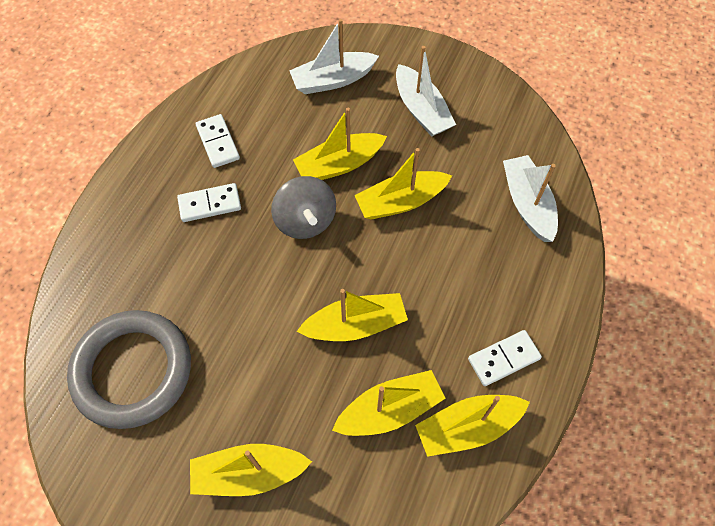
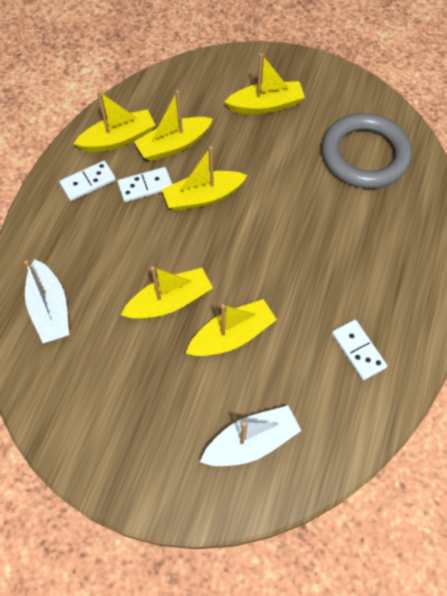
camera: 175 degrees right, 0 degrees up
white domino [177,183,241,222] -> white domino moved to [117,167,172,202]
grey spinning top [271,176,336,239] -> none
white boat [396,46,456,137] -> none

